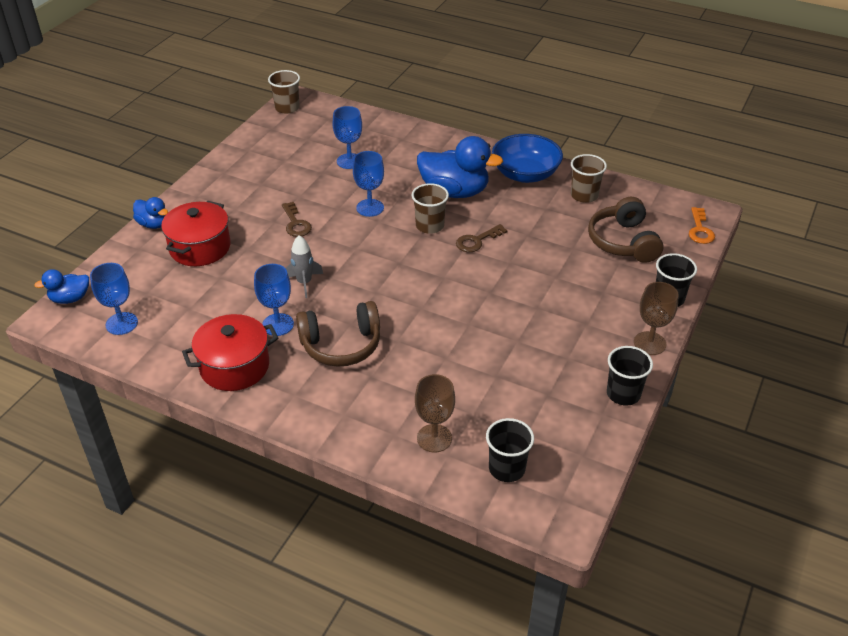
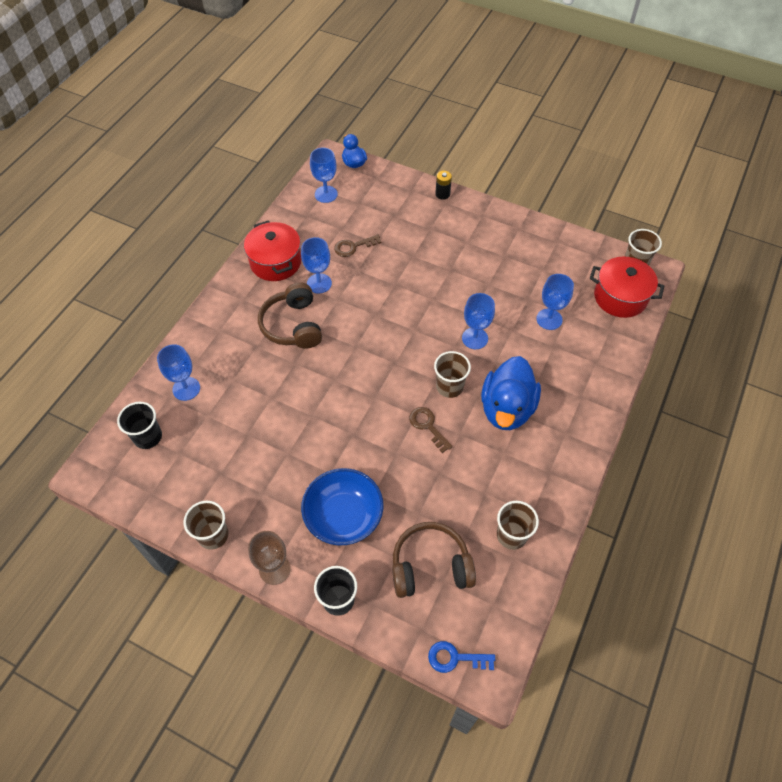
camera: 90 degrees right, 15 degrees up
blue duck [133,197,168,229] -> black battery [435,171,452,200]
red pot [161,201,231,266] -> red pot moved to [590,257,664,318]
brown key [282,202,312,237] -> brown key moved to [334,234,382,257]
grey rocket [285,235,323,298] -> none
brown goblet [415,374,455,452] -> blue goblet [157,344,200,401]
blue bowl [492,134,563,183] -> blue bowl moved to [301,468,384,545]
black cup [607,346,653,406] -> brown cup [184,501,229,550]
orange key [689,207,715,244] -> blue key [428,641,495,673]

